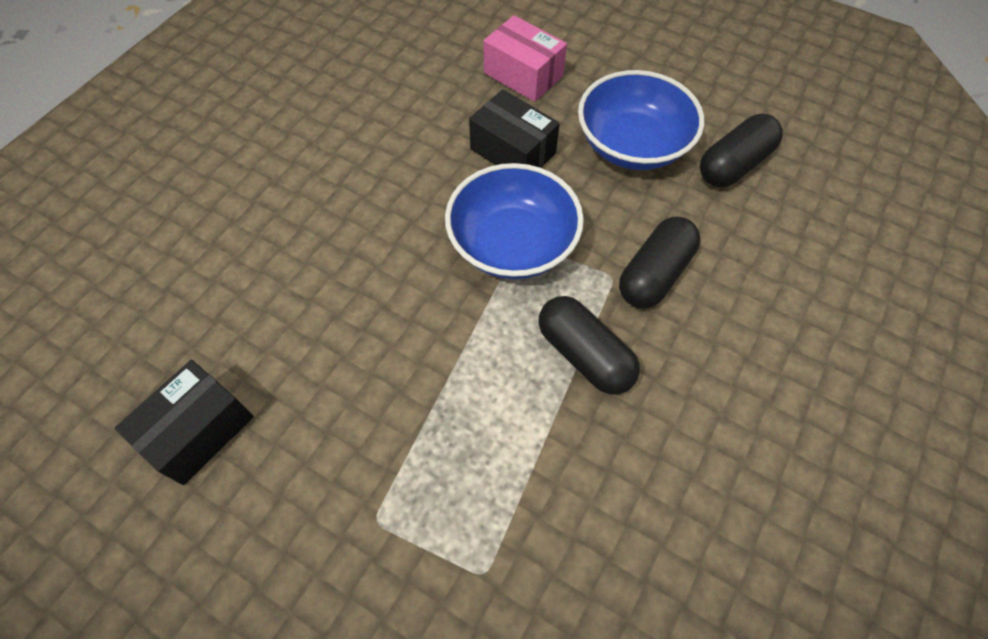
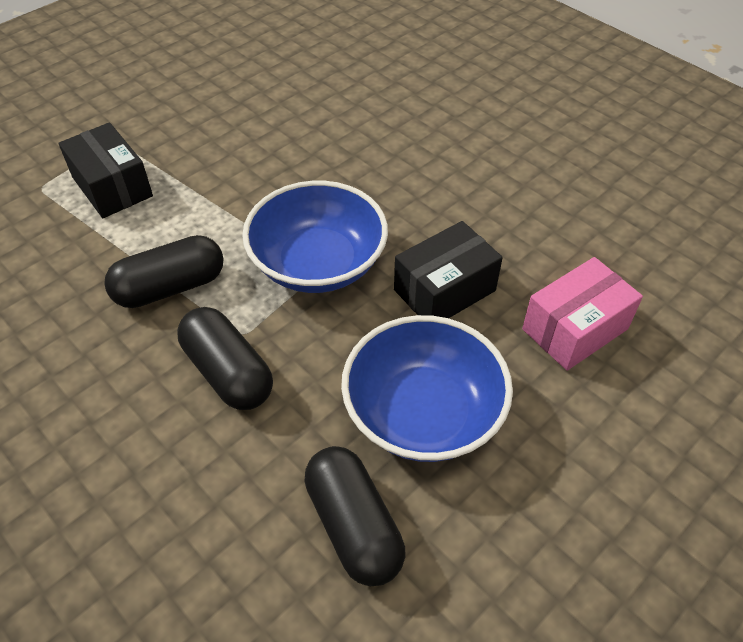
camera: 105 degrees right, 10 degrees down
black box [115,360,254,485] -> black box moved to [58,122,153,218]

